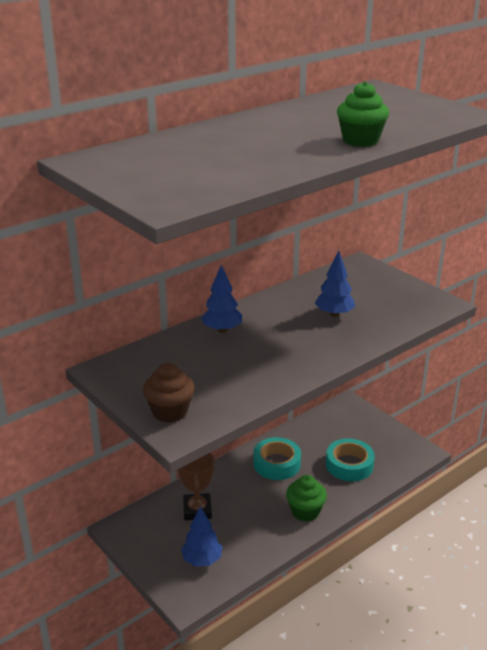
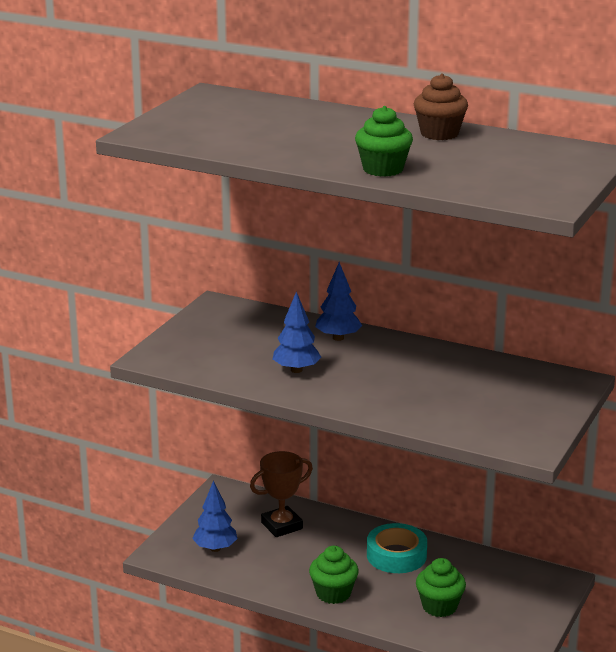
camera: 65 degrees right, 5 degrees down
brown cupcake [143,363,194,423] -> brown cupcake moved to [414,74,468,140]
blue tree [315,250,355,317] -> blue tree moved to [272,292,321,373]
turquoise tape [326,438,375,481] -> green cupcake [416,558,466,617]

